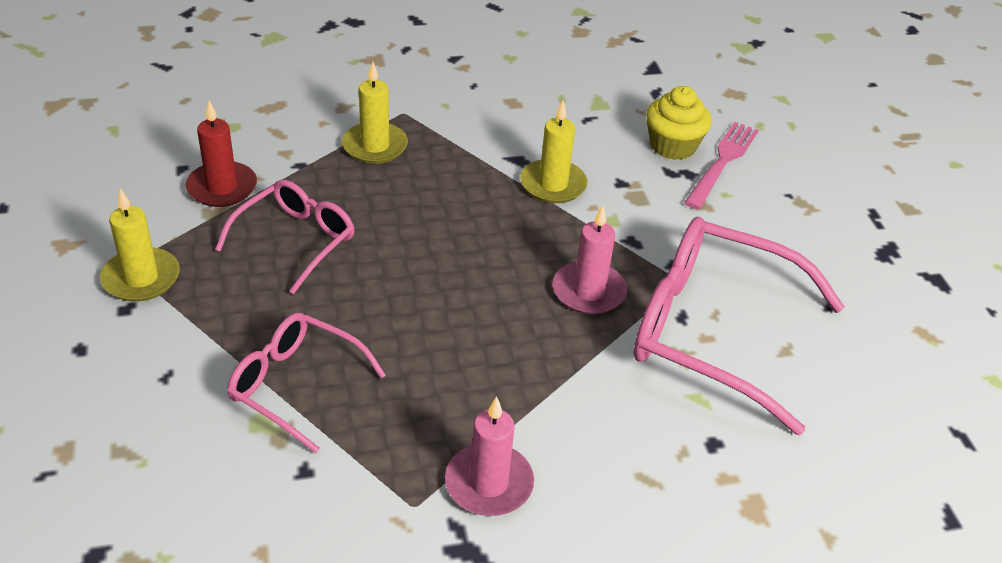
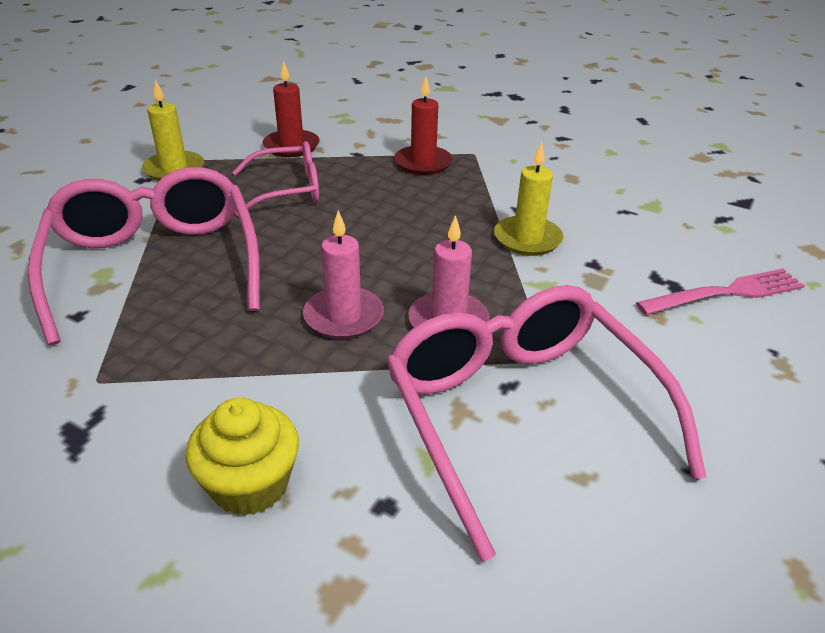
camera: 45 degrees right, 5 degrees down
pink glasses [227,313,386,453] -> pink glasses [28,167,260,345], size x1.74
yellow candle [342,62,408,164] -> red candle [394,77,453,175]
pink candle [445,396,534,516] -> pink candle moved to [303,210,384,339]
yellow cupcake [646,86,712,160] -> yellow cupcake moved to [186,397,299,516]

